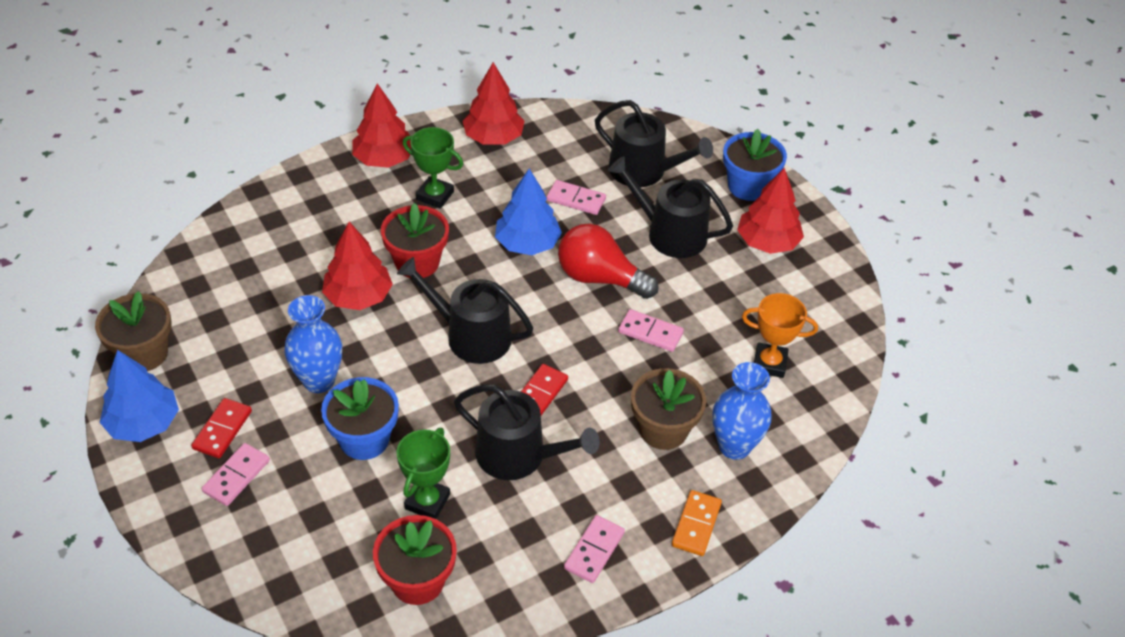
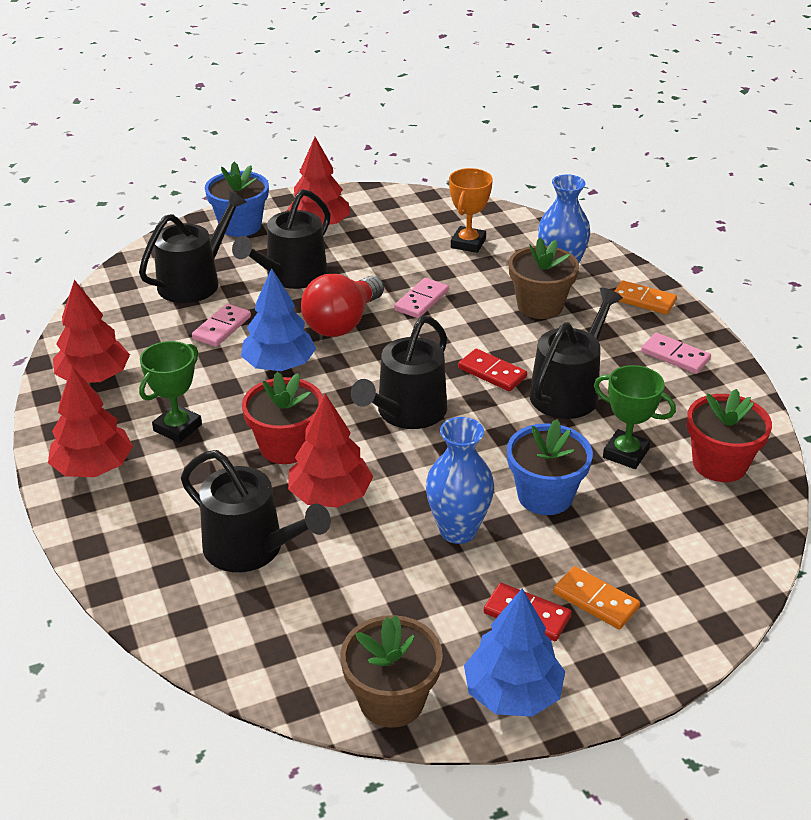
camera: 80 degrees left, 10 degrees down
pink domino [202,443,270,506] -> orange domino [553,566,640,630]
none -> black watering can [181,450,331,572]

